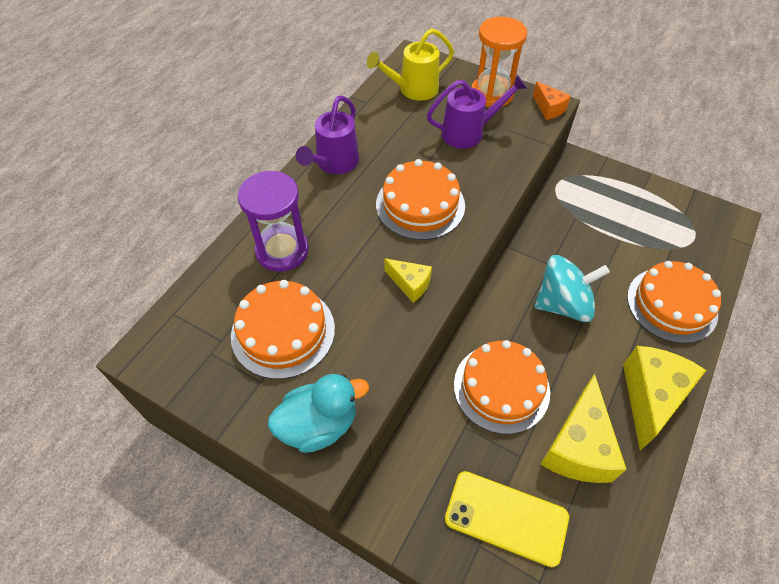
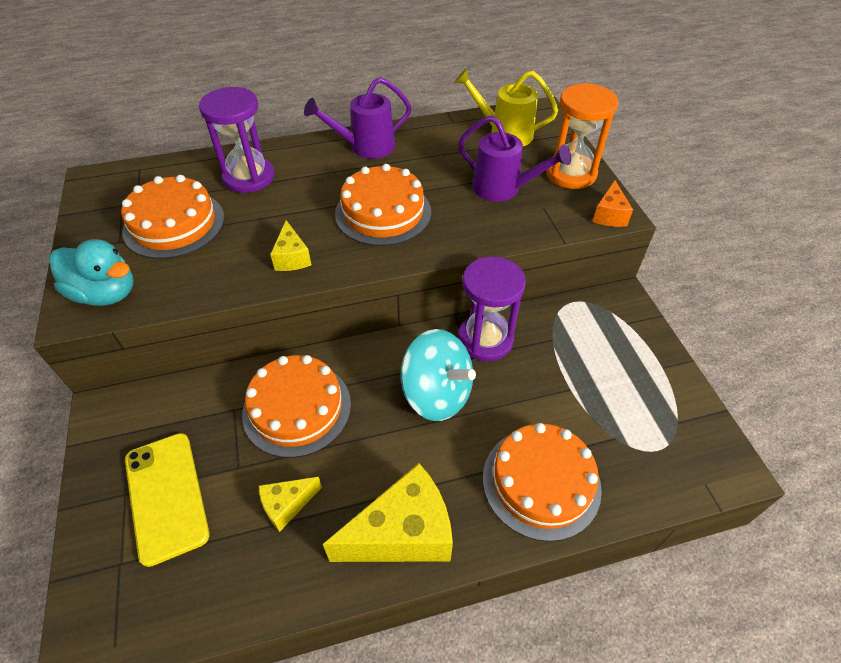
camera: 45 degrees right, 5 degrees down
yellow cheese [540,374,627,483] -> yellow cheese [259,477,322,532], size x0.51
none -> purple hourglass [458,257,526,361]

